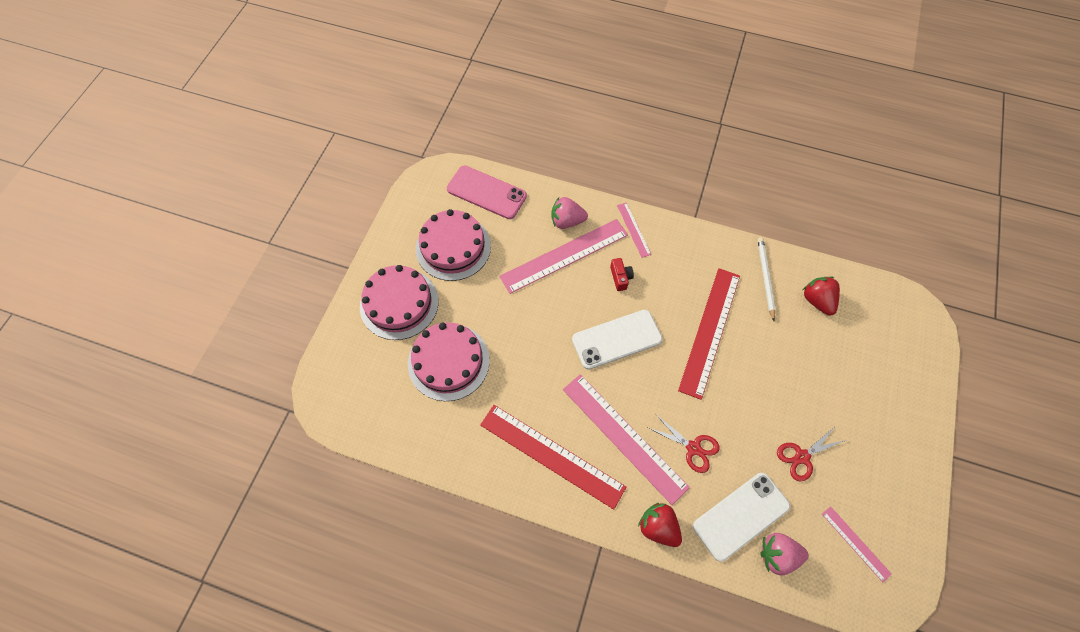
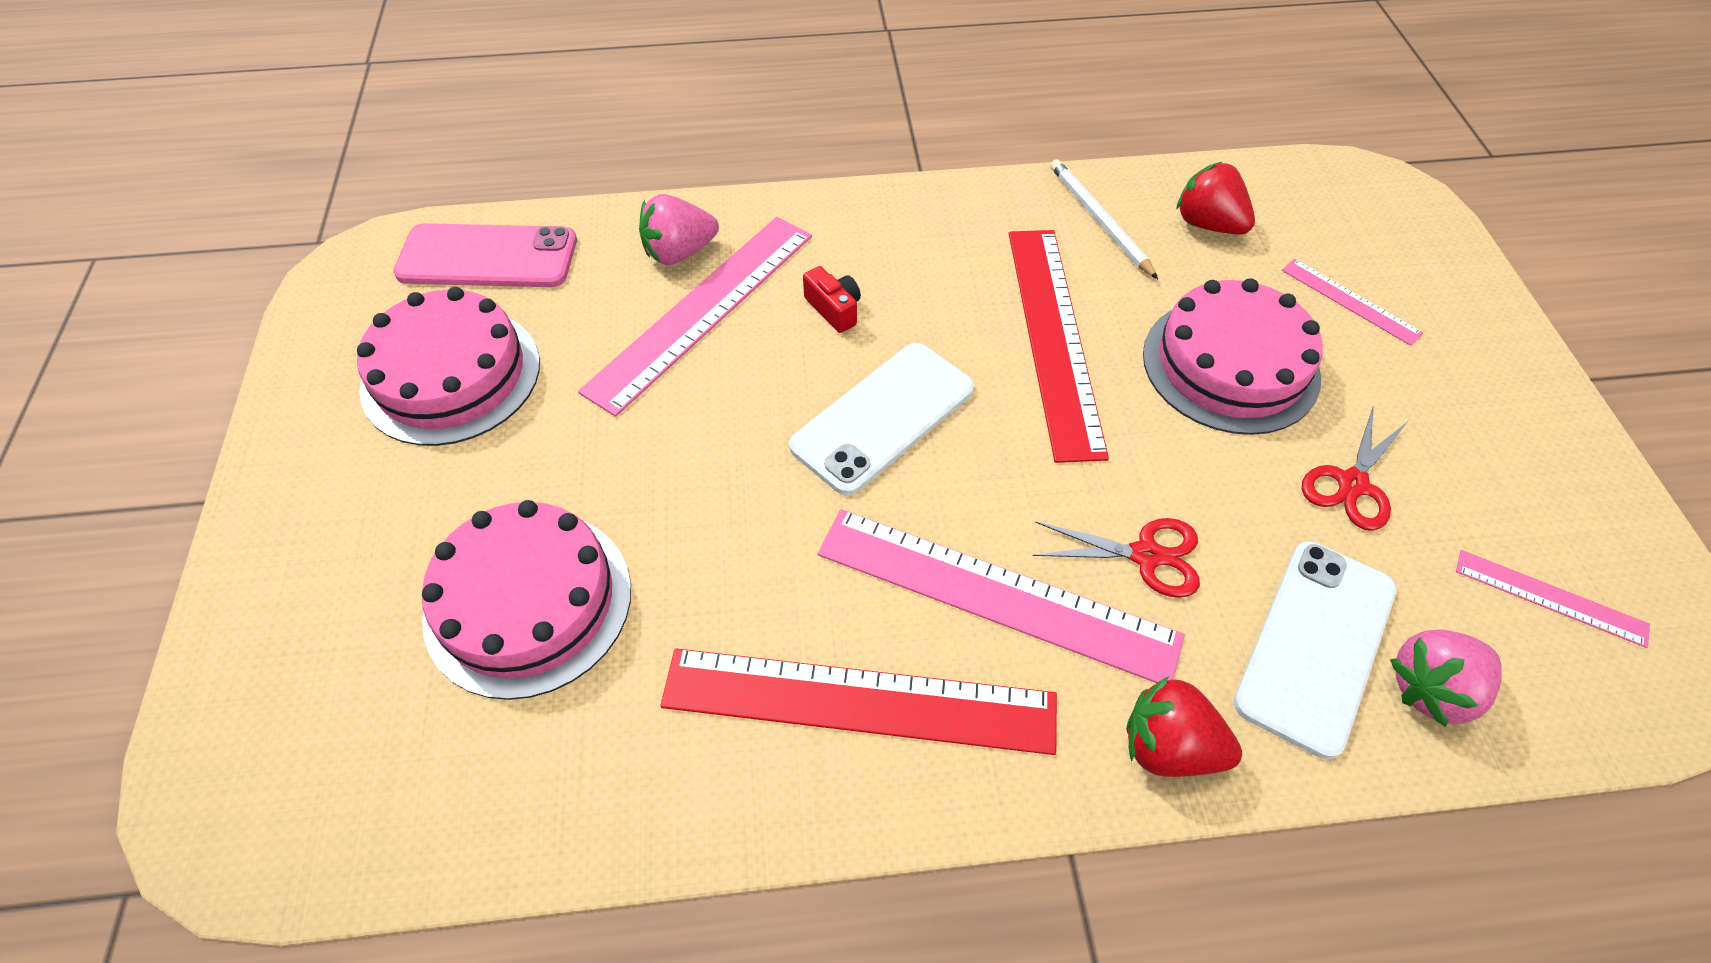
camera: 25 degrees left, 10 degrees down
pink cake [360,265,438,340] -> pink cake moved to [1143,278,1323,435]
pink ruler [617,202,651,258] -> pink ruler moved to [1282,259,1423,346]

